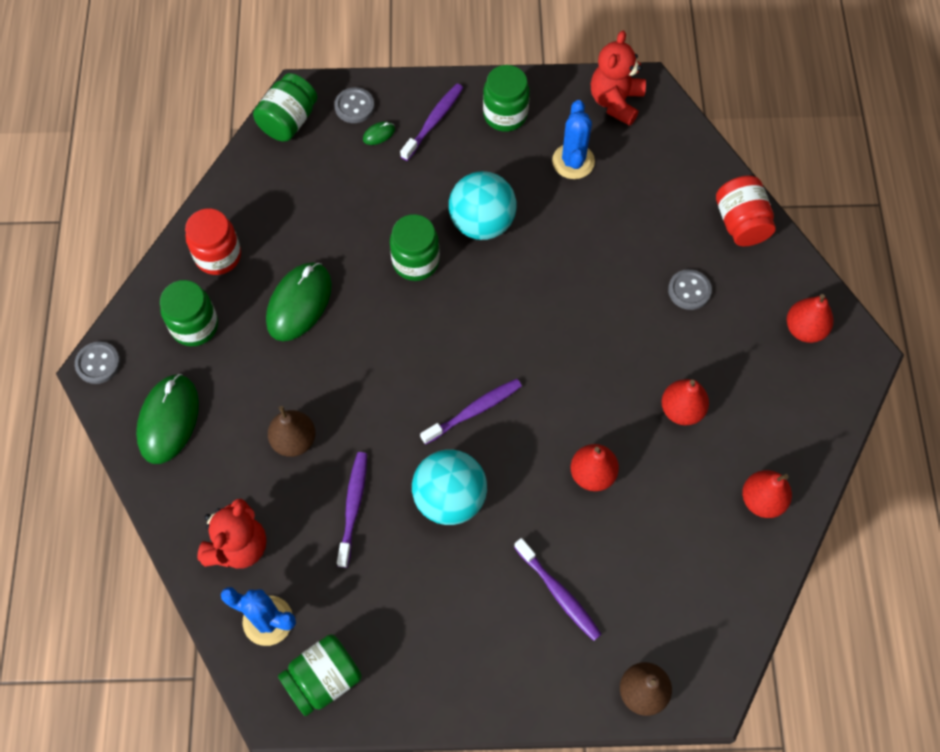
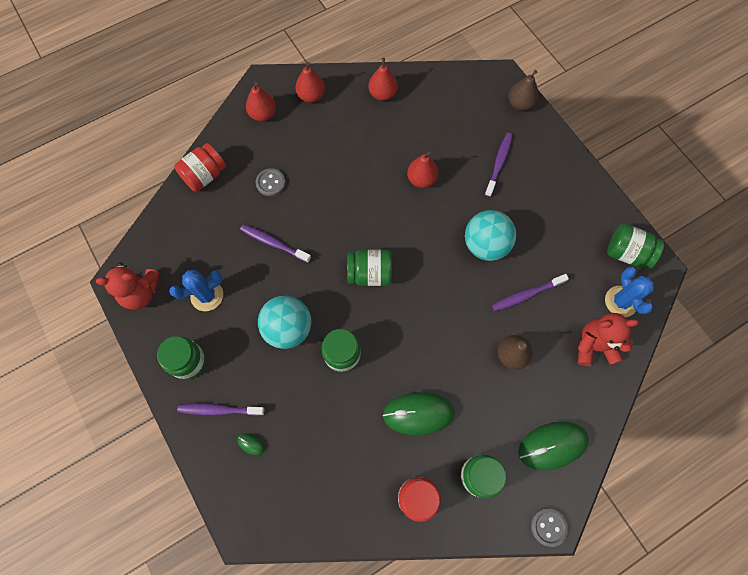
camera: 120 degrees left, 5 degrees up
green jar [253,73,317,141] -> green jar moved to [347,250,392,286]
grey button [334,87,374,123] -> none
purple toothbrush [420,379,522,445] -> purple toothbrush moved to [240,224,311,263]
red pear [661,379,709,425] -> red pear moved to [295,62,325,103]

